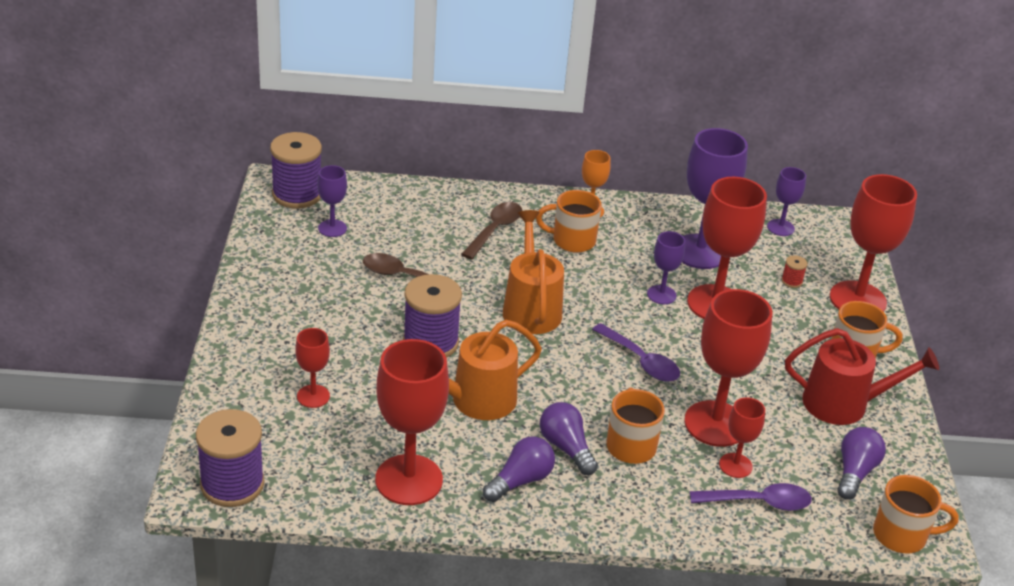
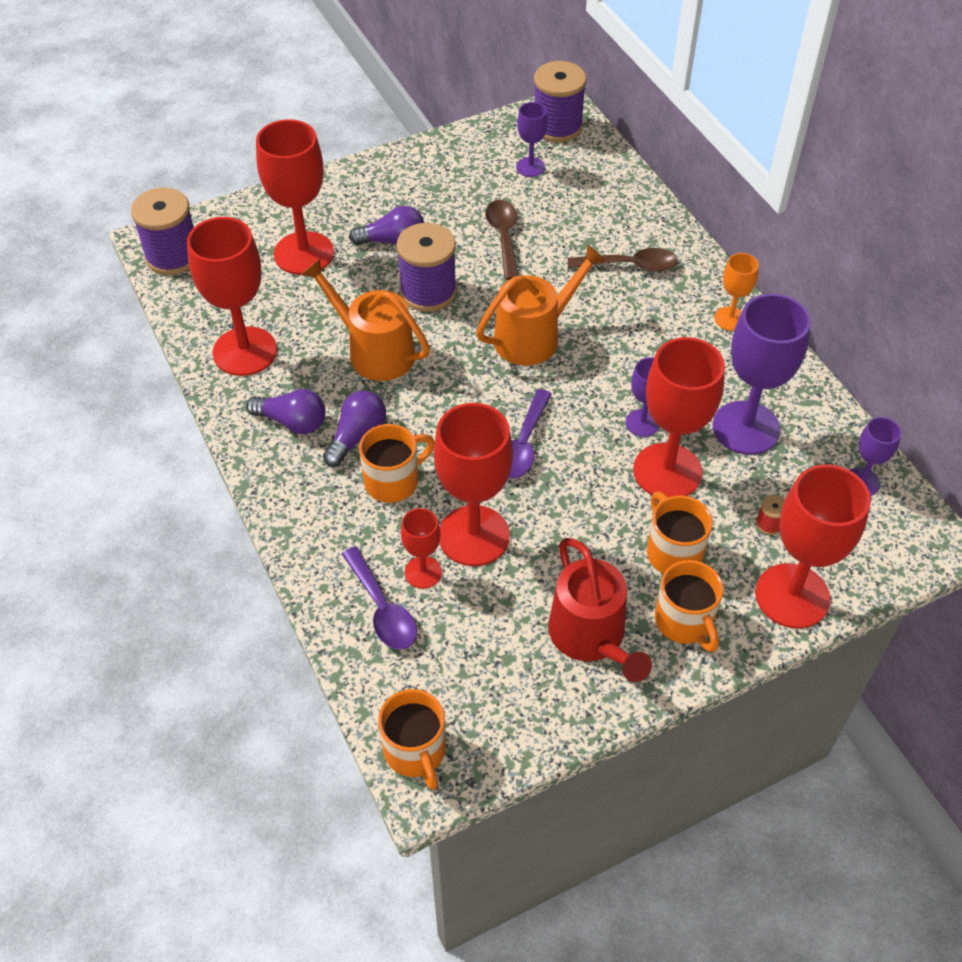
camera: 65 degrees right, 15 degrees up
red goblet [295,328,330,408] -> red goblet [256,119,334,275], size x1.95
orange mug [536,190,602,253] -> orange mug moved to [647,492,713,574]
purple light bulb [837,427,886,500] -> purple light bulb moved to [349,206,424,245]

